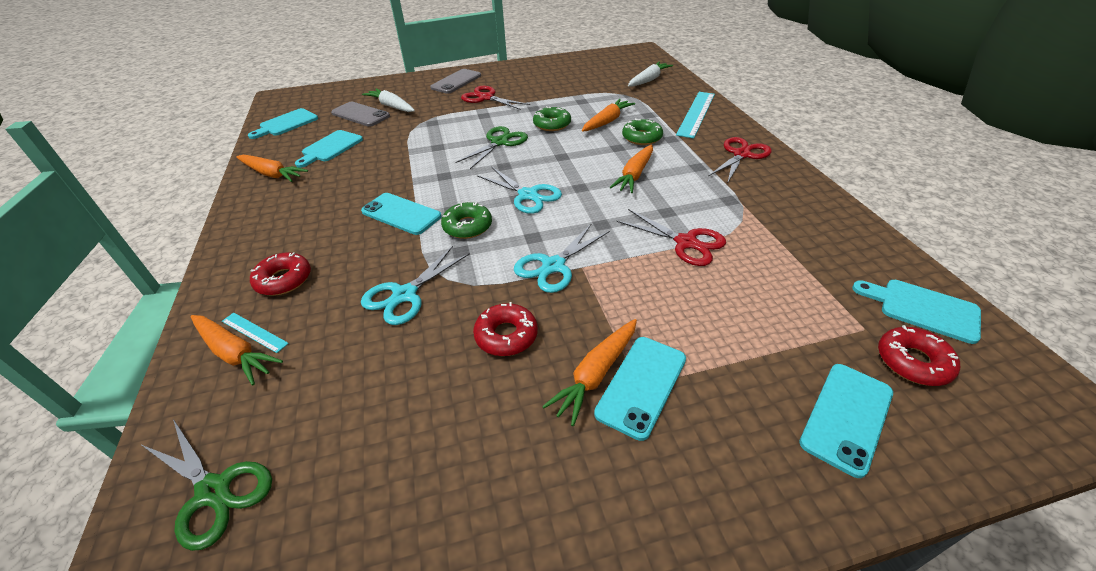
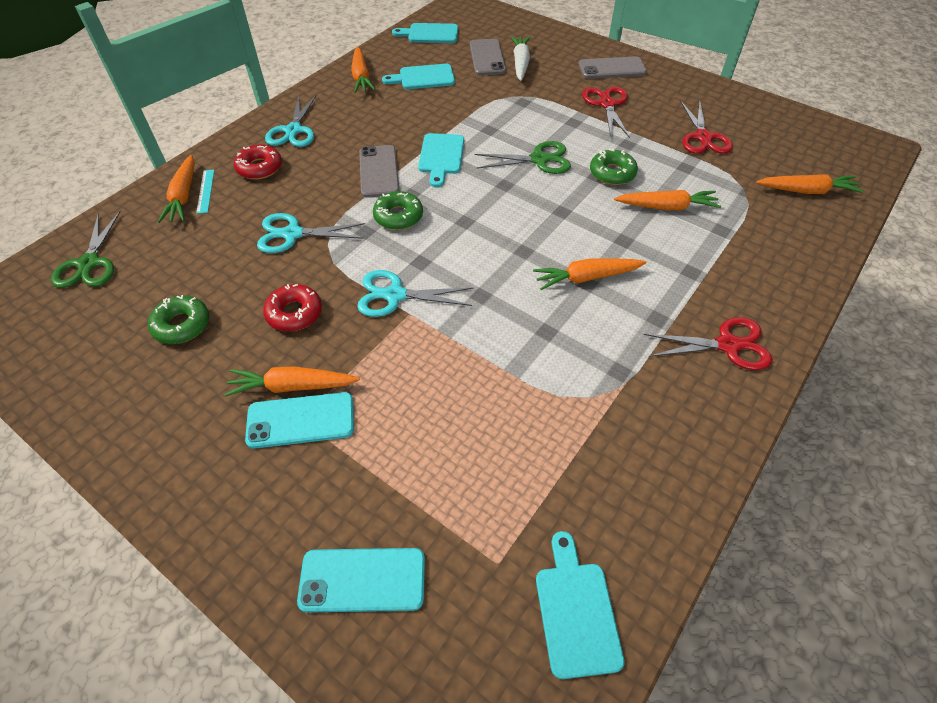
camera: 50 degrees right, 10 degrees up
turquoise phone [361,193,442,235] -> grey phone [359,145,399,198]
turquoise scissors [477,166,562,214] -> turquoise scissors moved to [265,95,317,147]
red scissors [616,209,726,266] -> red scissors moved to [681,100,733,154]
green donut [622,118,663,145] -> green donut moved to [148,295,209,344]
white carrot [628,62,673,87] -> orange carrot [756,174,864,194]
turquoise ruler [676,92,715,139] -> none
red donut [878,325,960,386] -> none
none -> turquoise cutting board [418,133,464,188]

